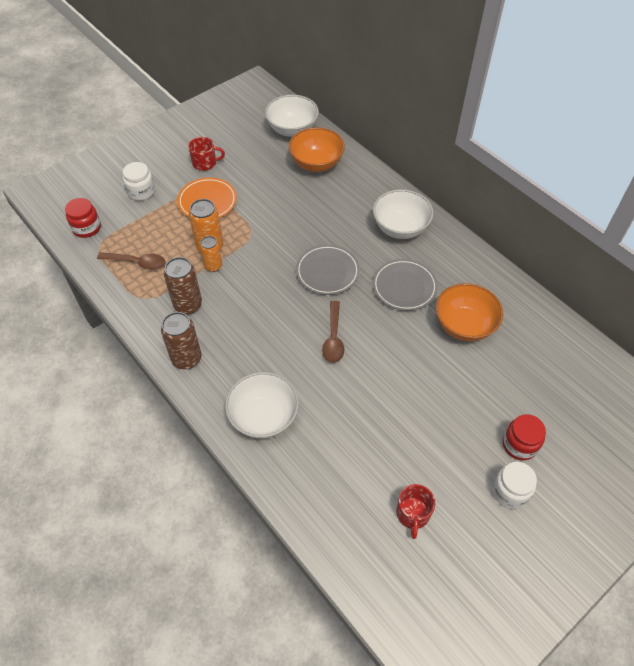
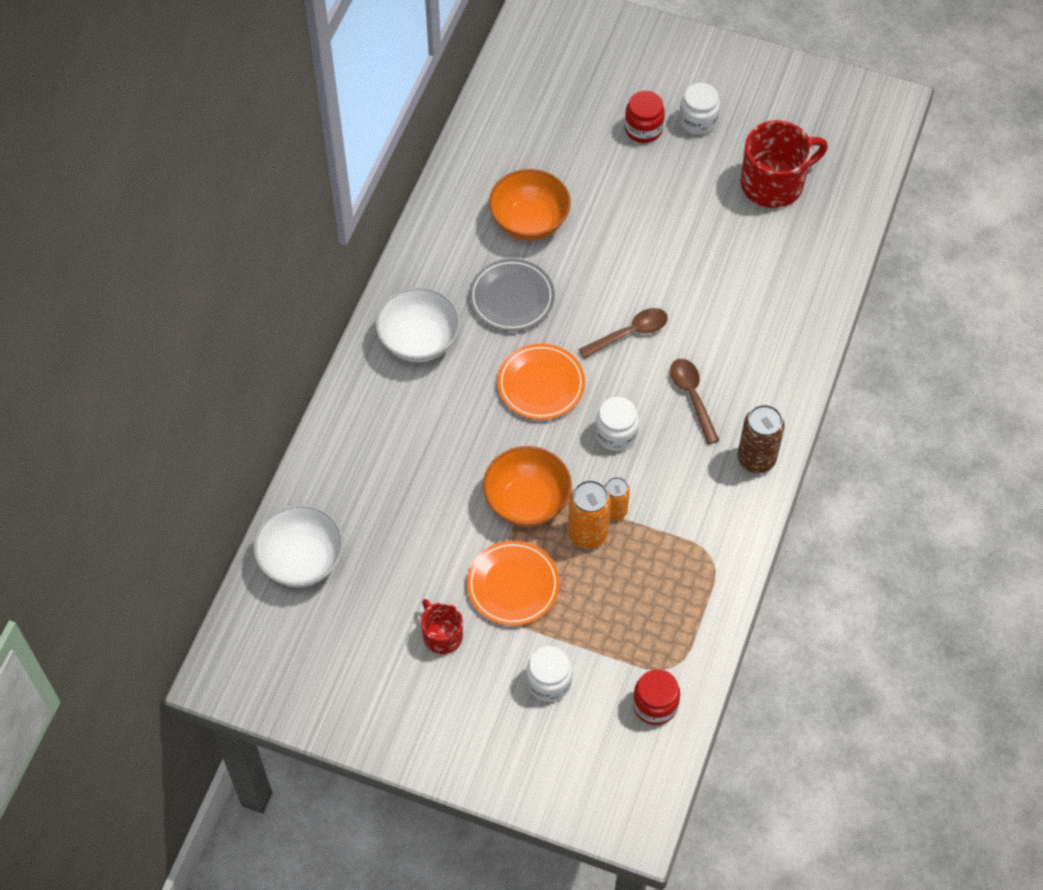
camera: 120 degrees left, 5 degrees up
brown spoon [97,252,166,270] -> brown spoon moved to [670,359,719,444]
brown can [164,257,202,315] -> none
white bowl [225,372,299,439] -> none
orange bowl [289,127,345,172] -> orange bowl moved to [483,446,572,527]
grey plate [296,245,360,295] -> orange plate [497,344,585,420]
red mug [396,484,435,539] -> red mug [740,120,828,208], size x1.81
none -> white jar [595,397,639,451]

